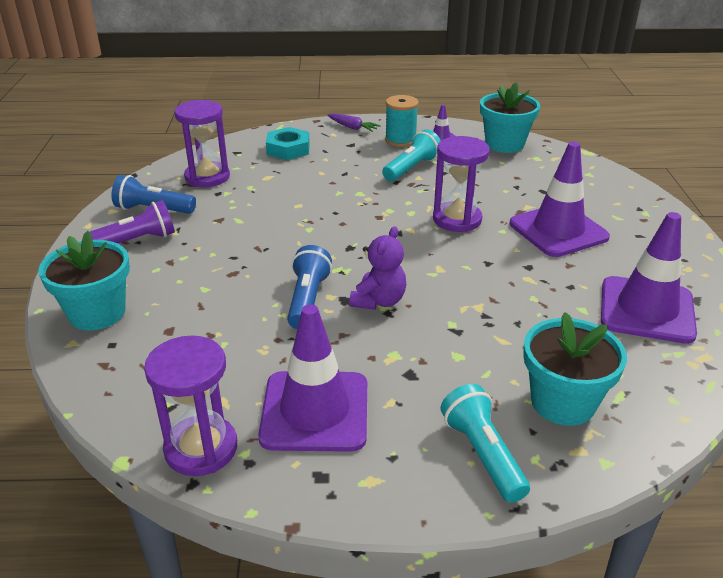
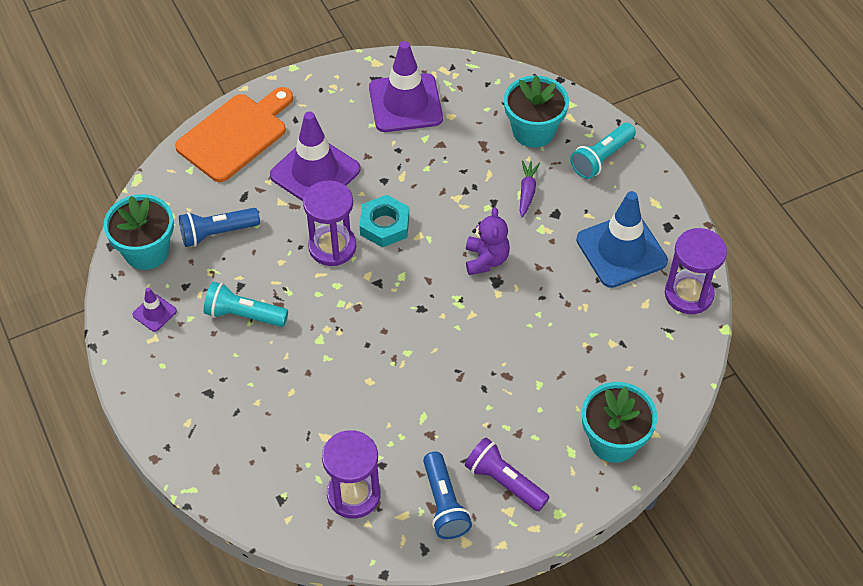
camera: 115 degrees left, 20 degrees up
purple traffic cone [258,304,367,452] -> blue traffic cone [576,191,668,288]
turquoise nut [266,127,310,160] -> turquoise nut moved to [360,195,409,248]
blue flashlight [287,245,332,329] -> blue flashlight moved to [179,208,260,247]
purple carrot [328,113,381,132] -> purple carrot moved to [520,161,540,218]
purple teddy bear [349,226,406,310] -> purple teddy bear turned 90 degrees clockwise [466,207,510,275]
turquoise spool [385,95,419,147] -> none
none -> orange cutting board [175,87,293,182]

